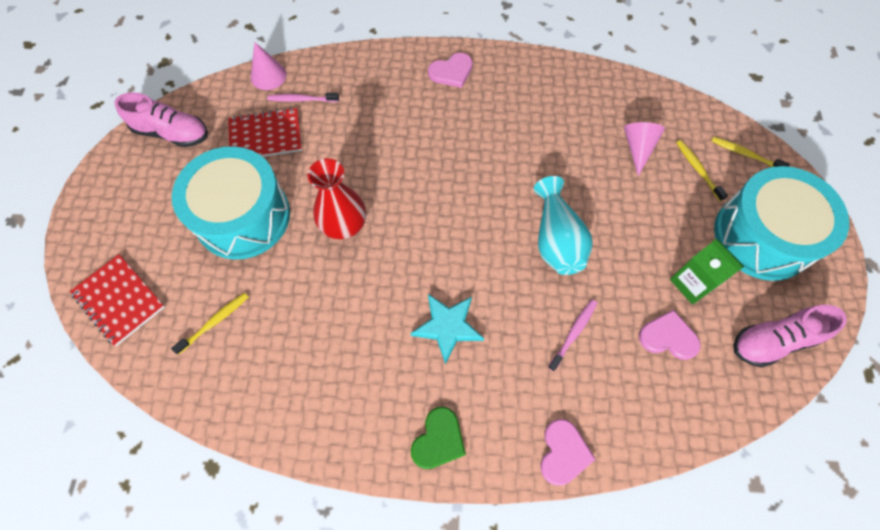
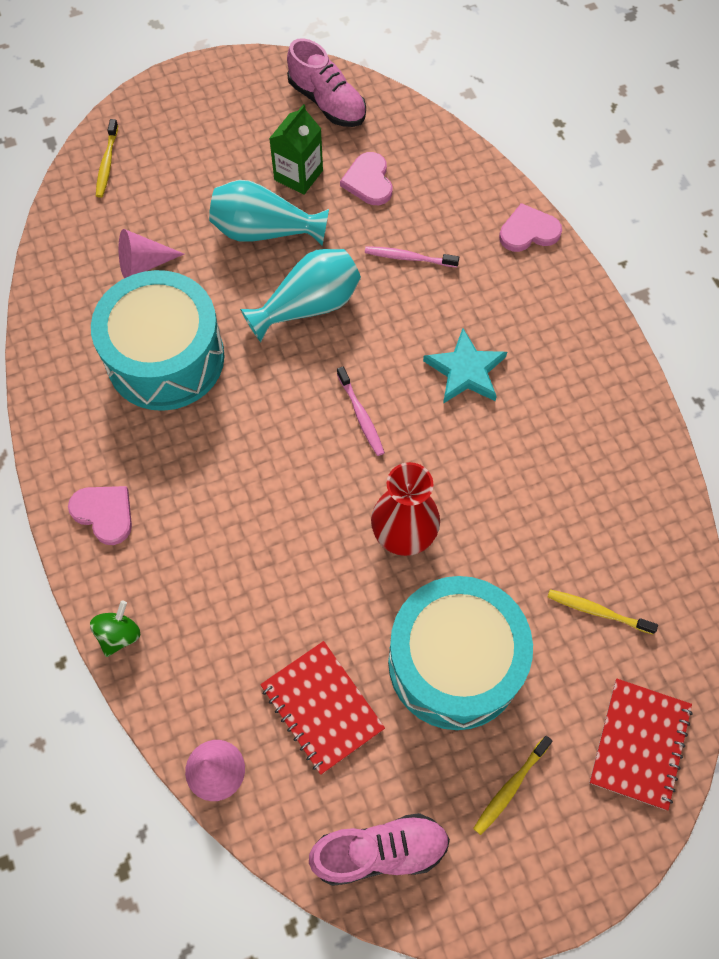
camera: 115 degrees left, 0 degrees up
pink shoe [114,92,208,147] -> pink shoe turned 90 degrees clockwise [309,813,450,886]
pink toothbrush [267,93,339,102] -> pink toothbrush moved to [337,367,385,456]
green heart [411,407,466,469] -> none
yellow toothbrush [676,140,728,201] -> yellow toothbrush moved to [473,736,552,835]
turquoise drum [714,166,849,281] -> turquoise drum moved to [91,270,225,411]
none -> green spinning top [90,601,141,657]
none -> turquoise vase [209,180,329,246]

